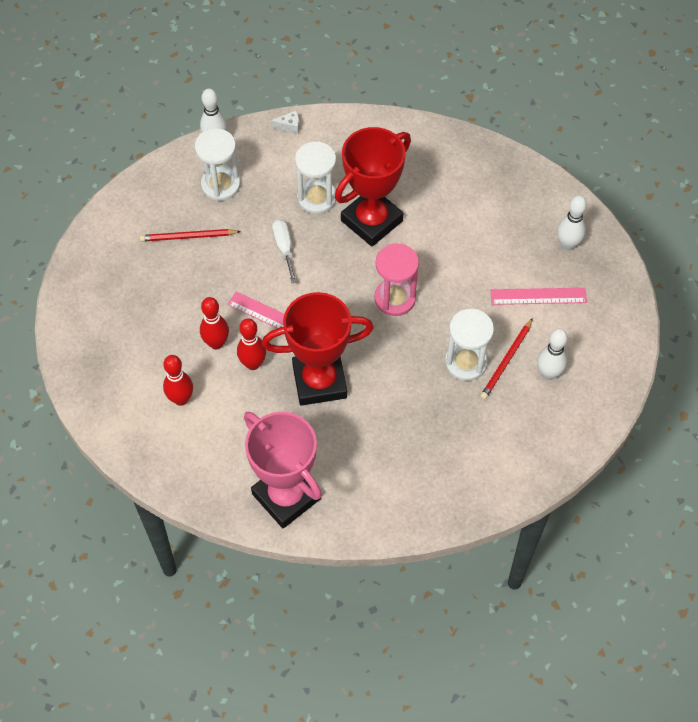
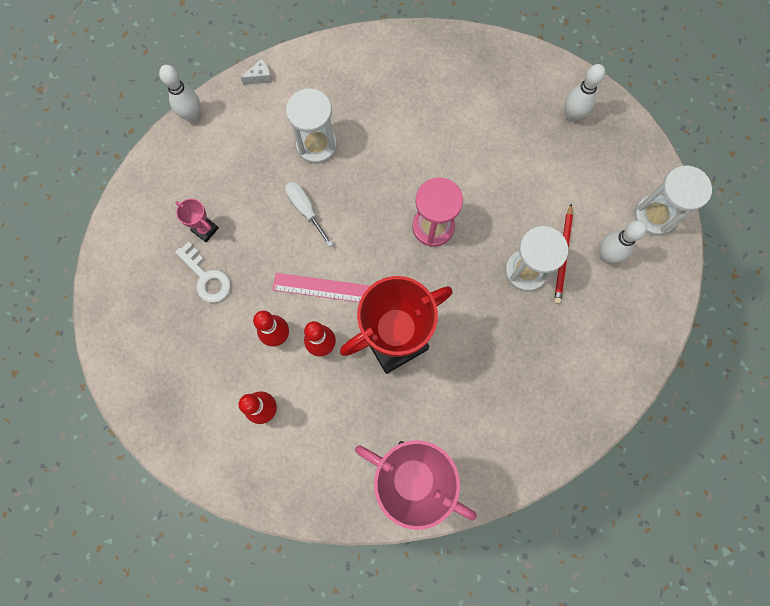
camera: 20 degrees left, 15 degrees up
red pencil [140,229,241,242] -> pink trophy [175,199,219,242]
white hourglass [195,128,241,201] -> white hourglass moved to [634,166,712,236]
red trophy [335,127,411,247] -> none
pink ruler [490,288,587,305] -> none
none -> white key [175,242,231,303]

